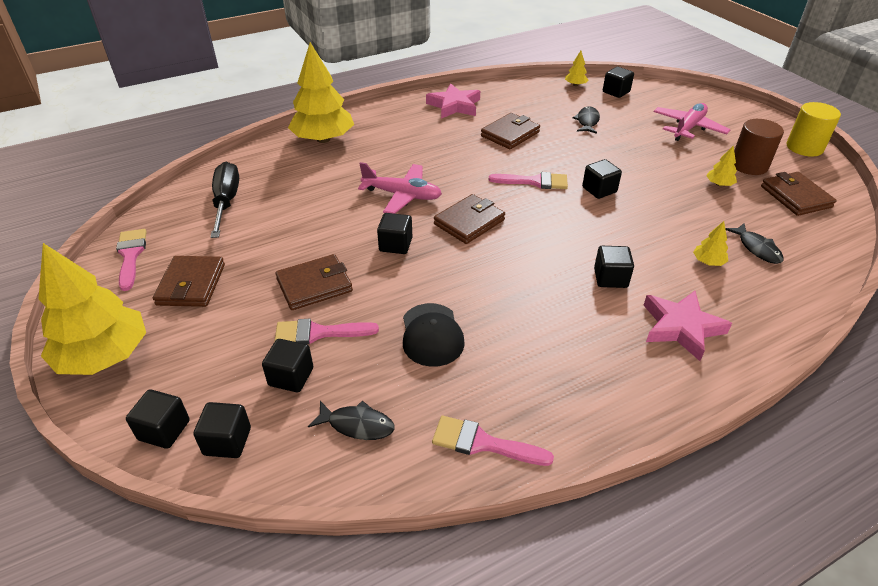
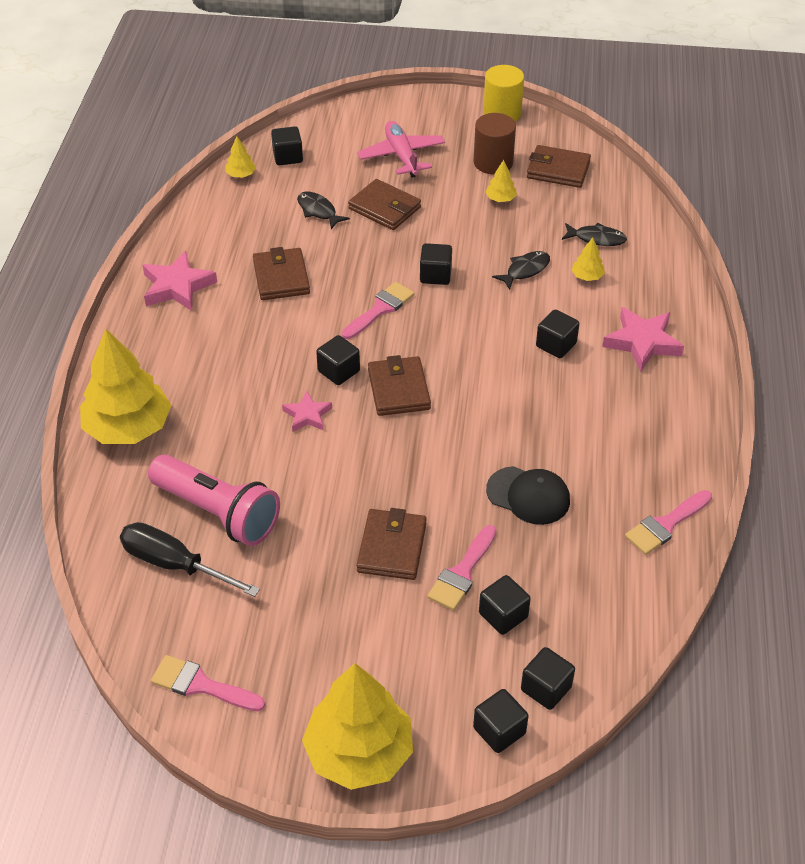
camera: 55 degrees left, 5 degrees up
brown wallet [153,256,225,307] -> brown wallet moved to [348,179,421,230]
black fish [308,401,394,440] -> black fish moved to [492,251,550,290]
pink plane [358,162,442,214] -> pink star [282,391,332,432]
black cube [377,213,412,254] -> black cube moved to [316,335,360,385]
none -> pink flashlight [148,454,280,546]

